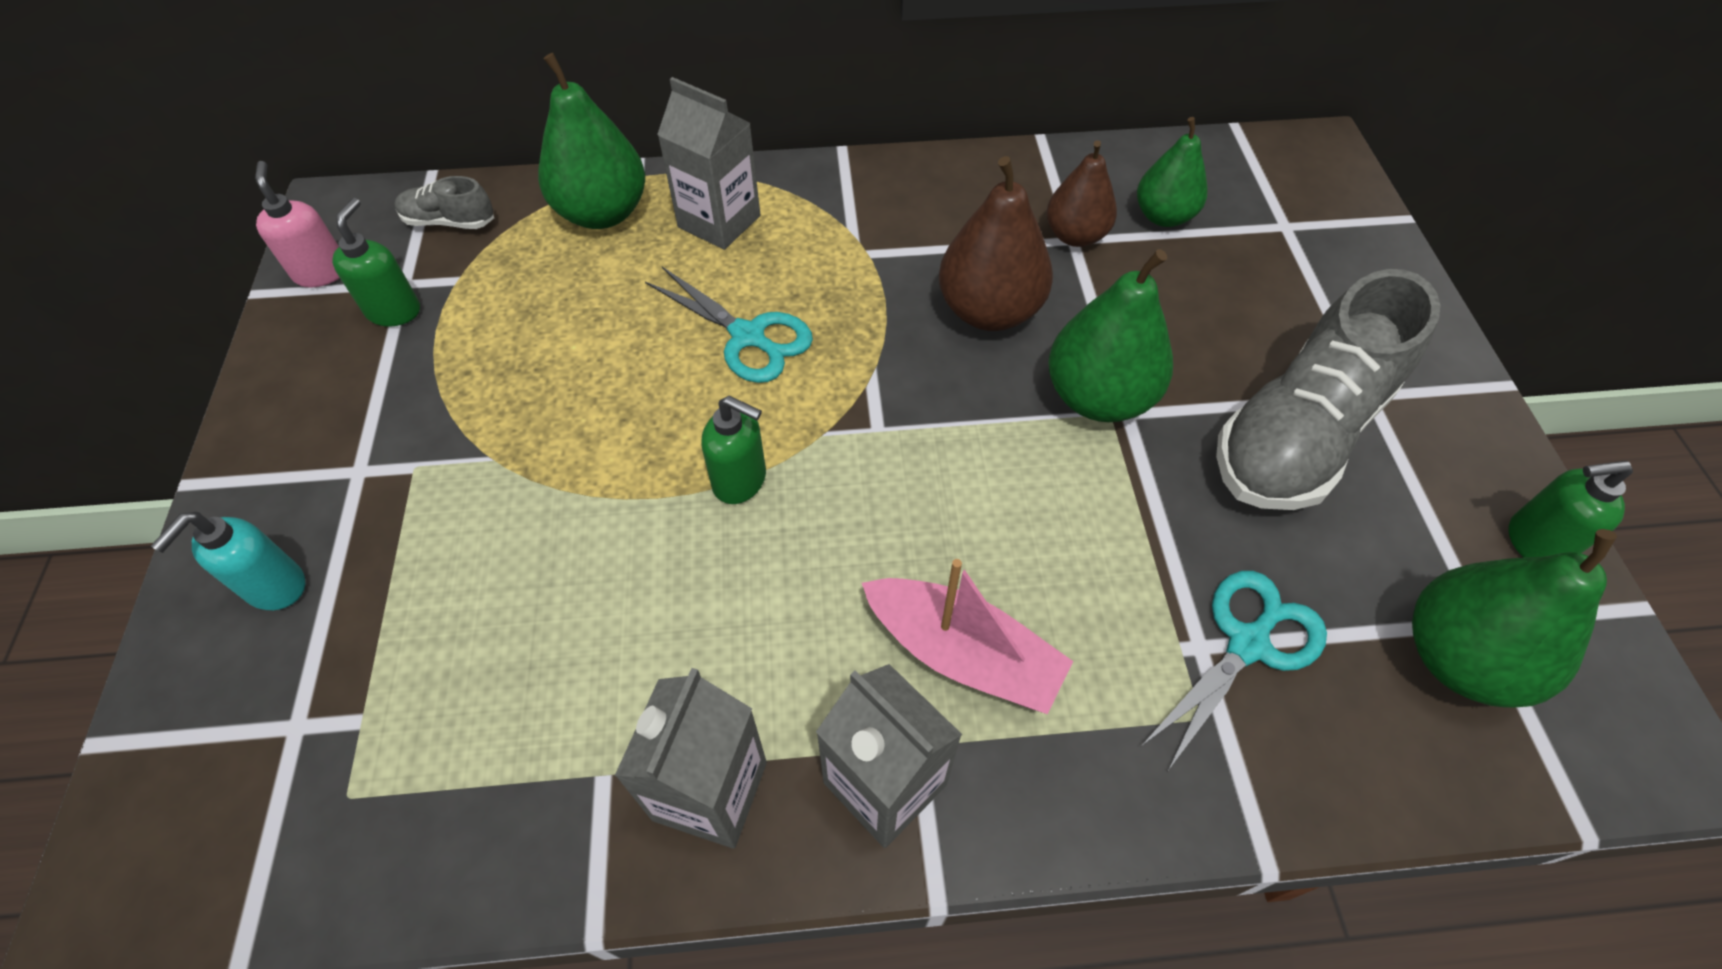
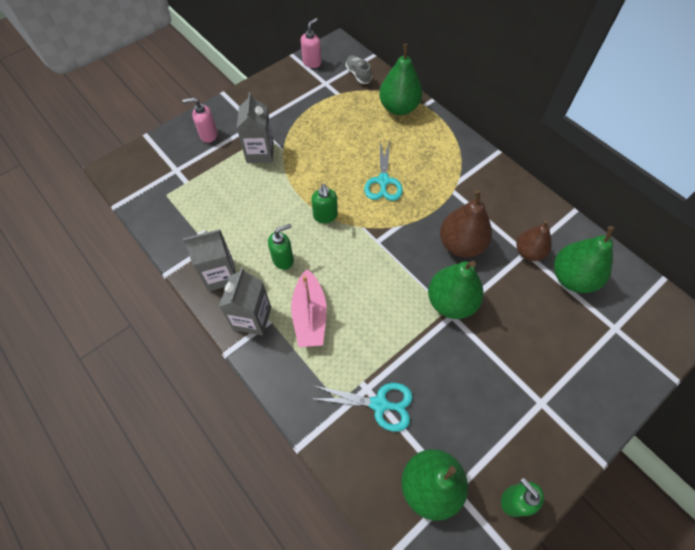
camera: 55 degrees right, 5 degrees up
turquoise soap dispenser [151,512,305,610] -> pink soap dispenser [183,97,218,143]
green soap dispenser [332,198,420,327] -> green soap dispenser moved to [268,224,294,270]
grey carton [657,77,760,250] -> grey carton moved to [237,92,274,163]
green pear [1137,117,1207,227] -> green pear [554,226,614,293], size x1.52
grey shoe [1216,269,1441,510] -> none

